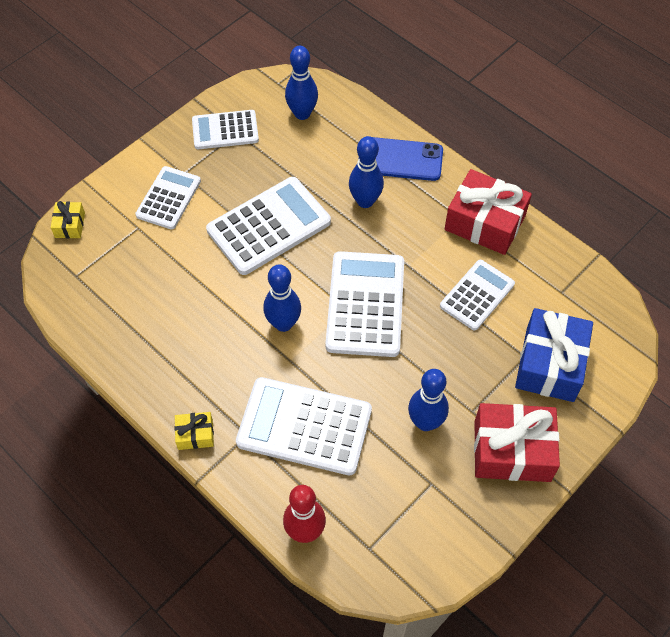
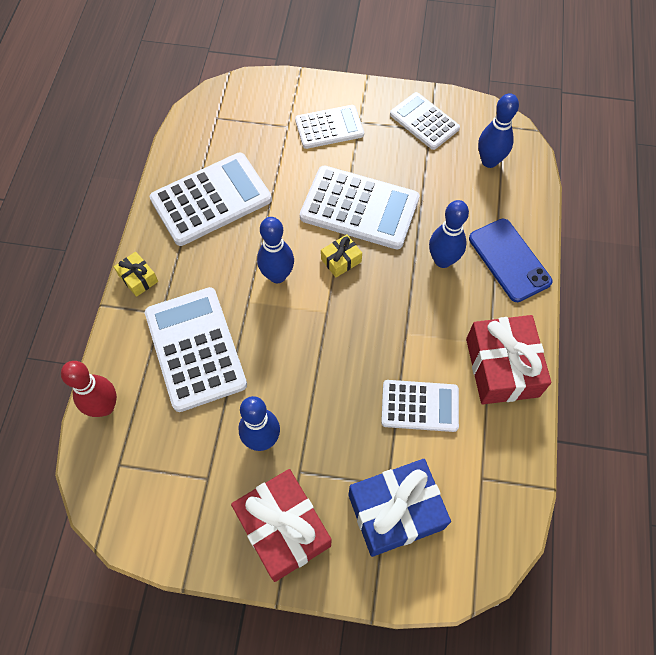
camera: 55 degrees right, 5 degrees up
yellow gift [51,201,85,238] -> yellow gift moved to [321,234,362,277]
white calculator [325,251,404,357] -> white calculator moved to [150,153,272,246]

